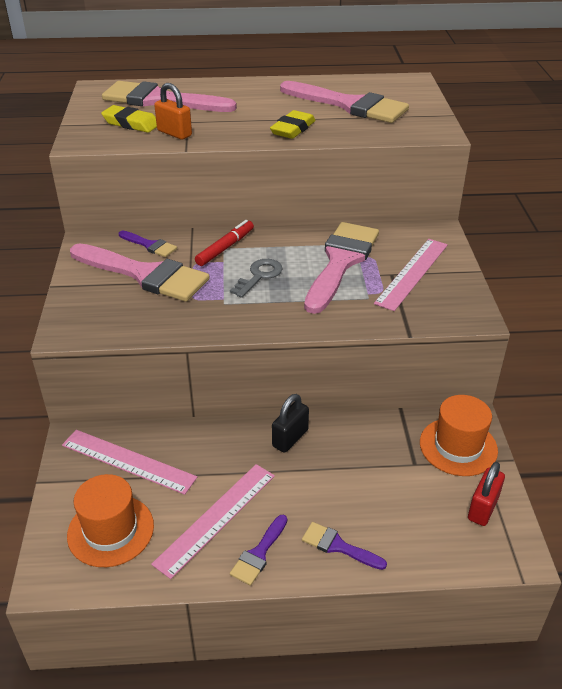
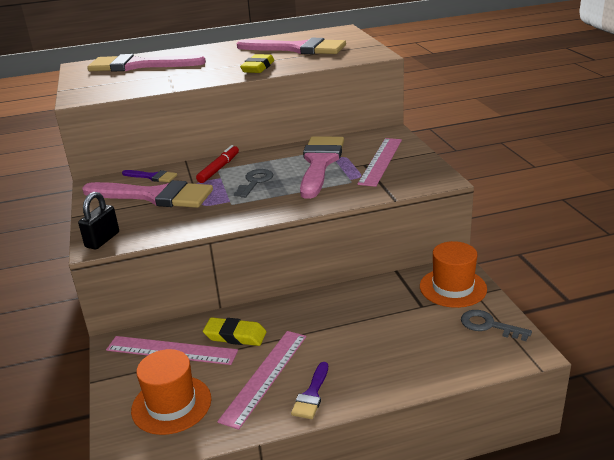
camera: 10 degrees left, 10 degrees down
yellow eraser [101,105,157,133] -> yellow eraser moved to [203,318,266,346]
orange padlock [154,83,192,140] -> none
black padlock [272,394,309,453] -> black padlock moved to [78,192,119,250]
purple brush [302,522,387,570] -> none
red padlock [468,462,505,526] -> grey key [461,310,532,341]

